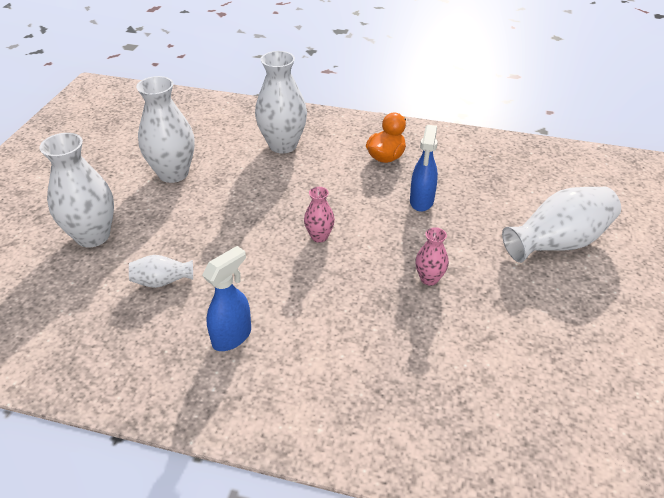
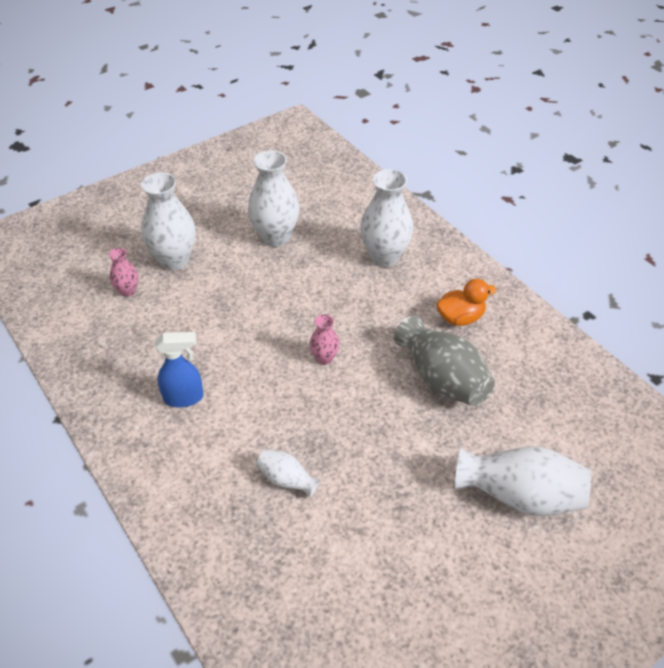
camera: 40 degrees right, 5 degrees up
white vase [129,255,193,288] -> white vase moved to [256,449,320,498]
blue spray bottle [410,125,438,212] -> grey vase [394,315,495,406]
pink vase [415,227,449,286] -> pink vase moved to [109,248,138,297]

